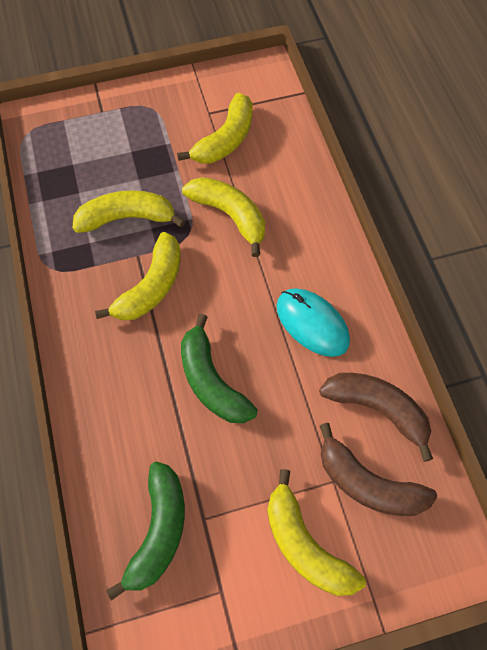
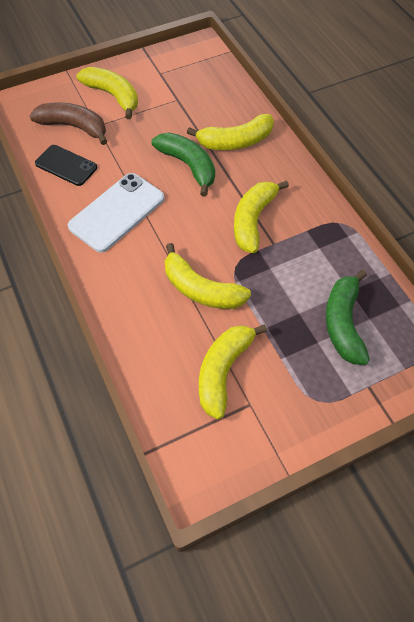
camera: 170 degrees right, 5 degrees down
yellow banana [73,190,185,233] -> yellow banana moved to [187,114,274,150]
green banana [106,461,185,601] -> green banana moved to [326,270,370,365]
turquoise mouse [277,288,350,357] -> white phone [68,173,164,253]
brown banana [319,373,433,462] -> black phone [35,145,97,186]

